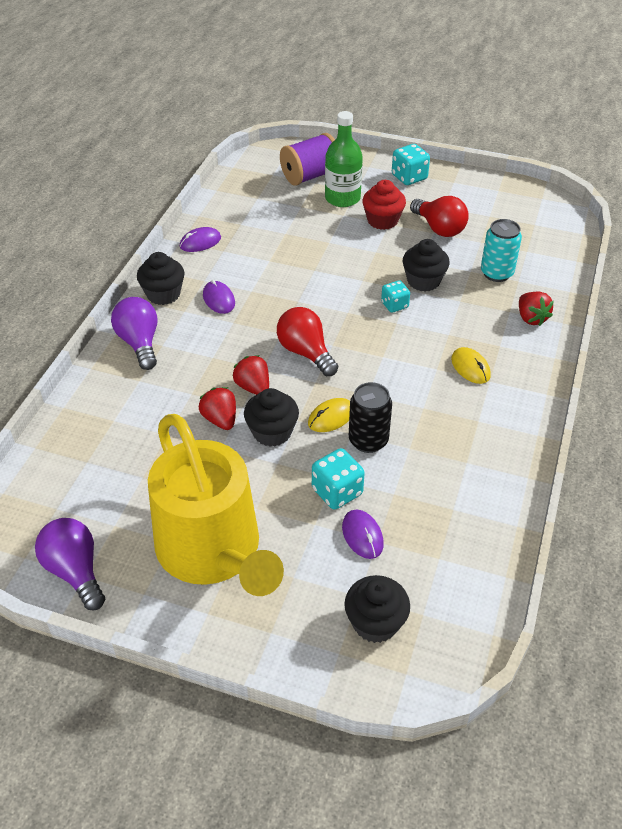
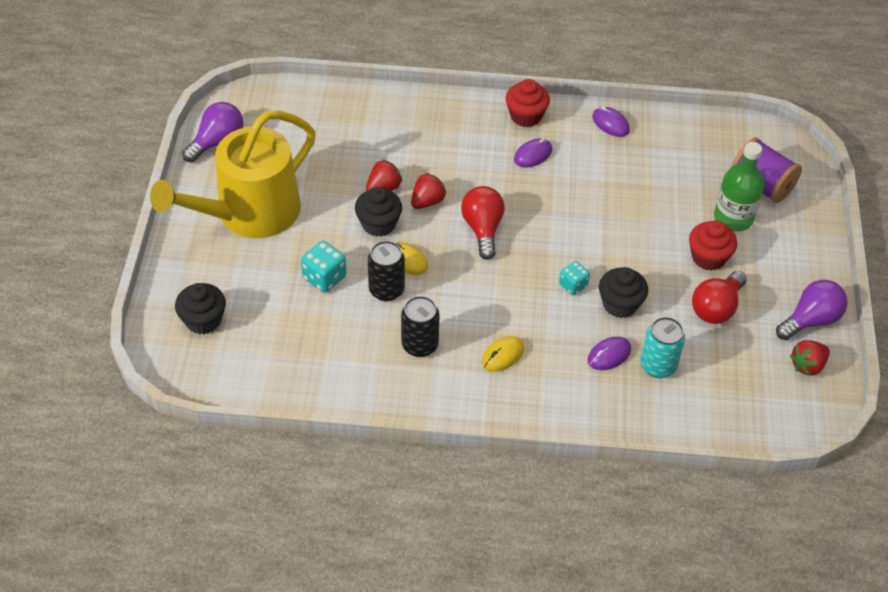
camera: 75 degrees right, 5 degrees up
purple light bulb [111,297,158,370] -> purple light bulb moved to [776,280,847,340]
black cupcake [137,252,185,305] -> red cupcake [506,79,550,127]
red light bulb [277,307,338,376] -> red light bulb turned 45 degrees counterclockwise [461,186,505,260]
purple mouse [342,510,384,559] -> purple mouse moved to [587,337,631,370]
turquoise dice [392,144,430,185] -> none
red strawberry [519,292,554,326] -> red strawberry moved to [790,340,830,376]
none -> black can [401,296,440,357]

